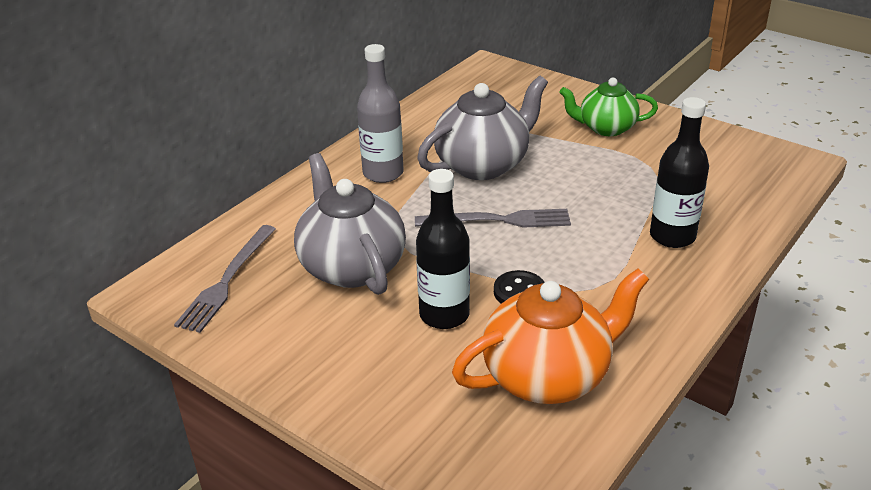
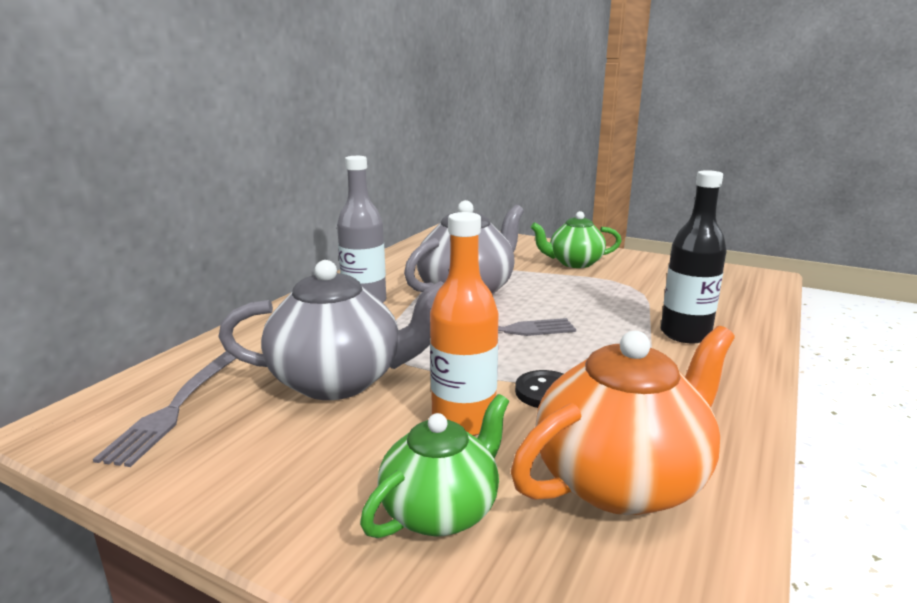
camera: 10 degrees left, 15 degrees down
grey teapot [294,153,406,295] -> grey teapot turned 120 degrees clockwise [218,260,444,400]
black bottle [416,169,470,329] -> orange bottle [430,212,499,436]
none -> green teapot [360,394,509,538]

